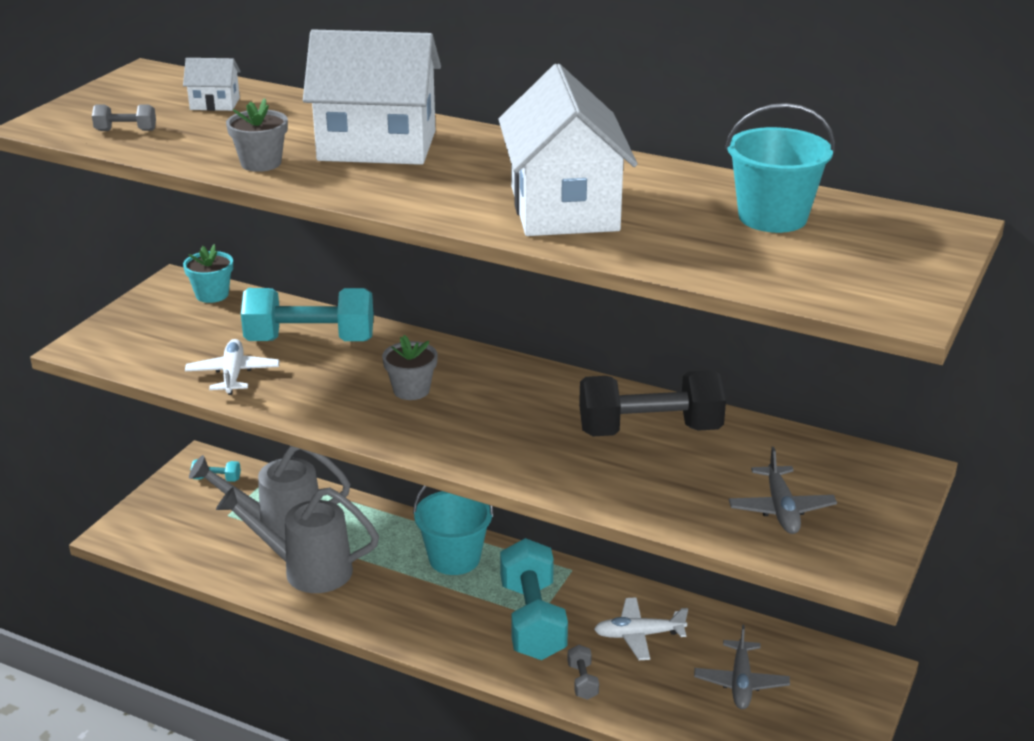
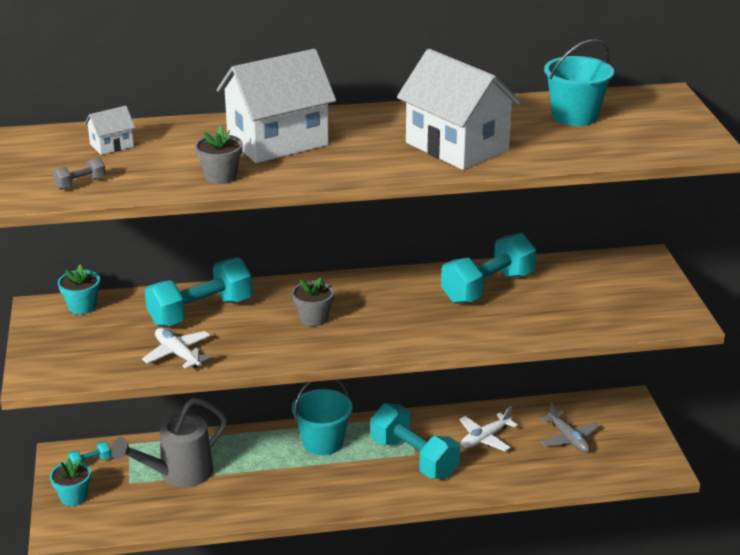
camera: 35 degrees left, 0 degrees up
grey watering can [216,487,379,593] -> none
grey dumbbell [567,645,599,700] -> none
black dumbbell [579,370,726,437] -> turquoise dumbbell [441,233,536,304]
grey plane [729,447,837,534] -> none
none -> turquoise flower pot [50,458,91,506]

